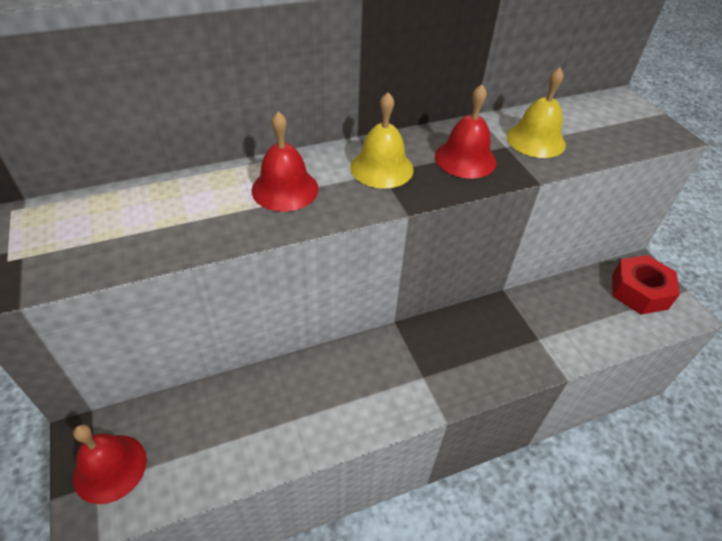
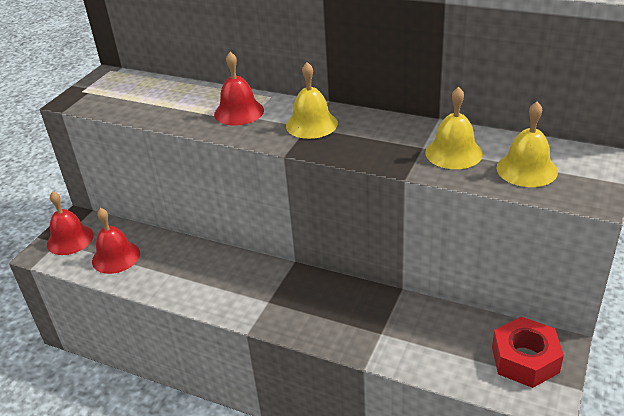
camera: 50 degrees right, 10 degrees down
red bell [435,84,497,179] -> red bell moved to [92,208,140,274]
none -> yellow bell [497,102,558,187]

